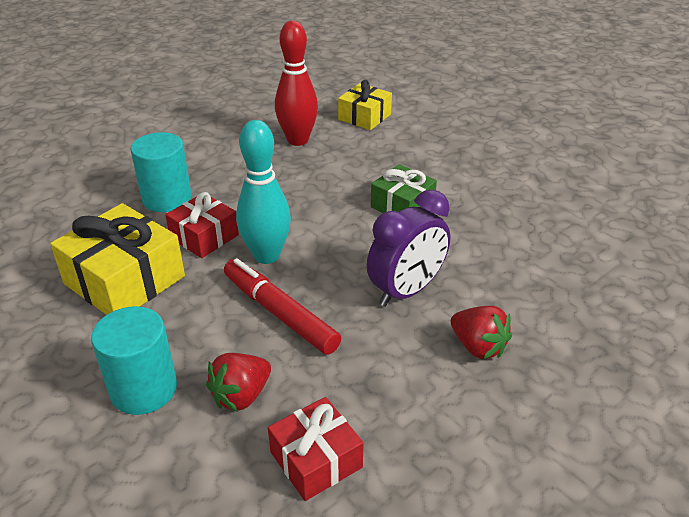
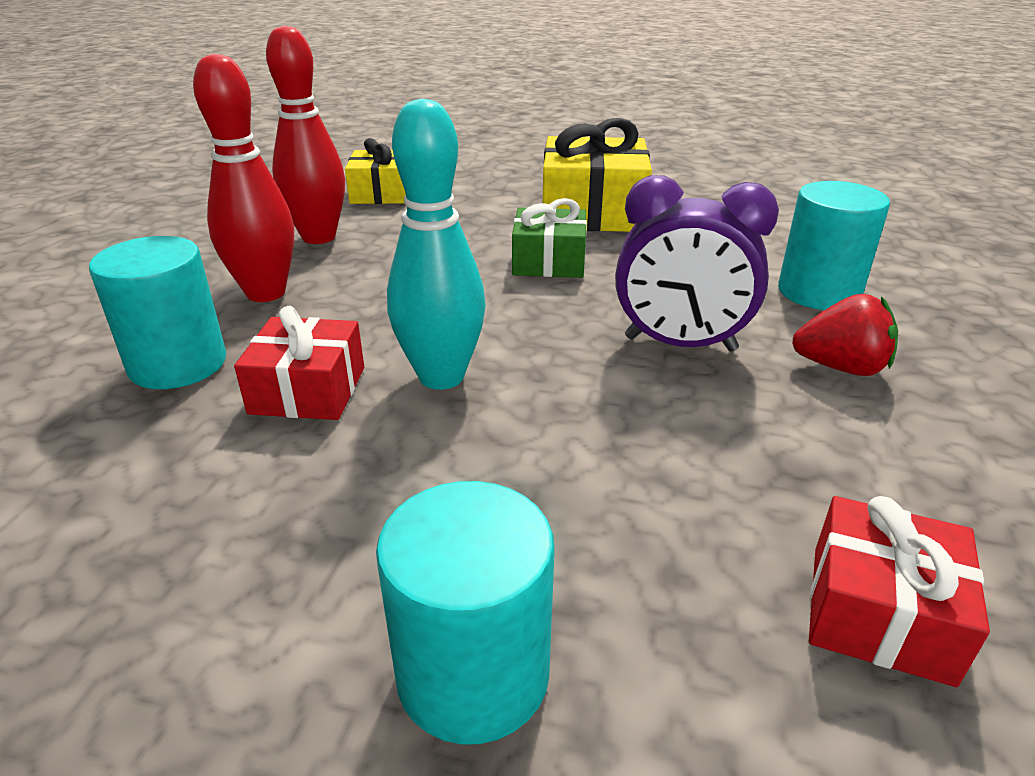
camera: 35 degrees left, 5 degrees down
yellow gift [50,203,185,315] -> yellow gift moved to [543,118,652,232]
red strawberry [206,353,271,412] -> none
red marker [224,258,341,355] -> none
purple clock [367,190,451,307] -> purple clock turned 90 degrees clockwise [615,175,779,352]
none -> red bowling pin [193,53,294,302]
none -> turquoise cylinder [778,181,890,310]

